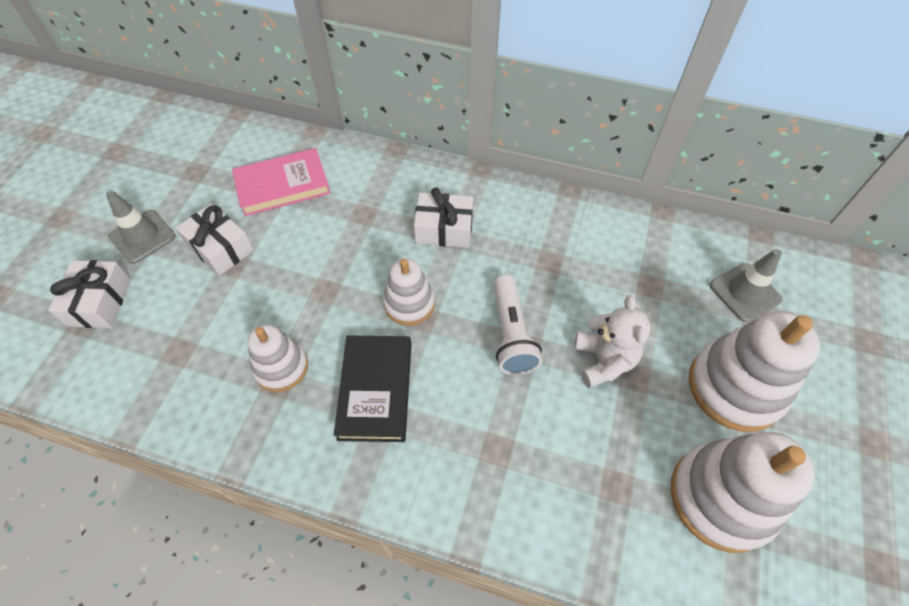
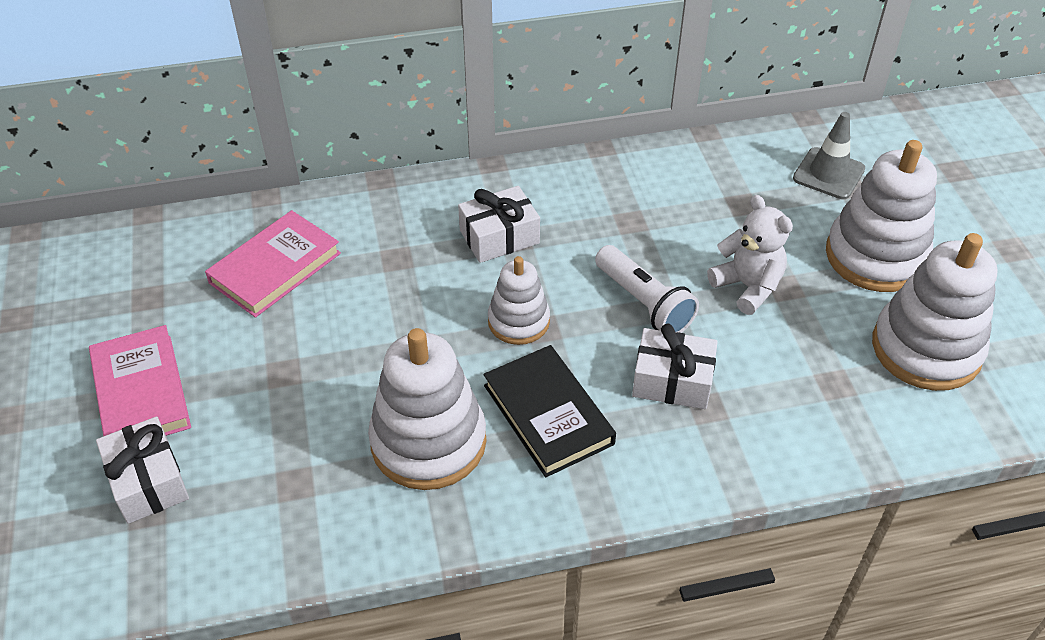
camera: 30 degrees left, 10 degrees down
grey traffic cone [106,190,175,264] -> pink book [89,325,191,436]
white gift [176,203,254,276] -> white gift moved to [632,324,718,409]
white stacking toy [247,324,308,392] -> white stacking toy [368,328,487,490], size x1.70

